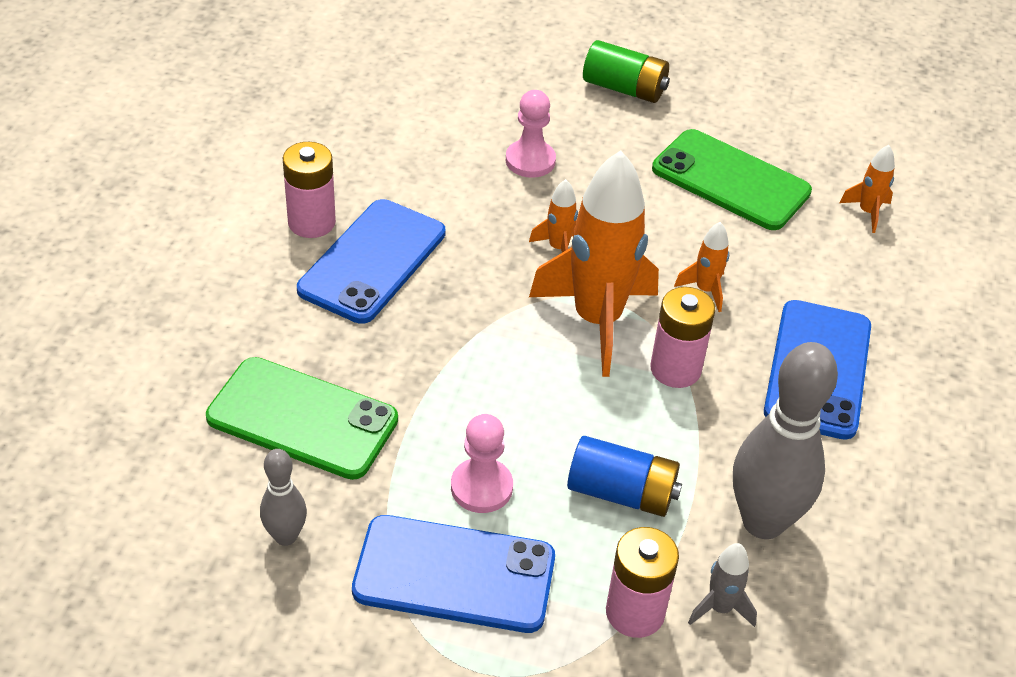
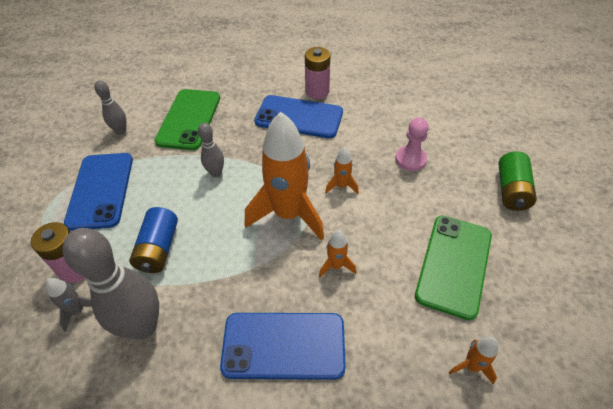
camera: 80 degrees right, 5 degrees up
pink pawn [451,414,513,513] -> none
pink battery [651,287,715,388] -> none
none -> grey bowling pin [198,123,224,177]

